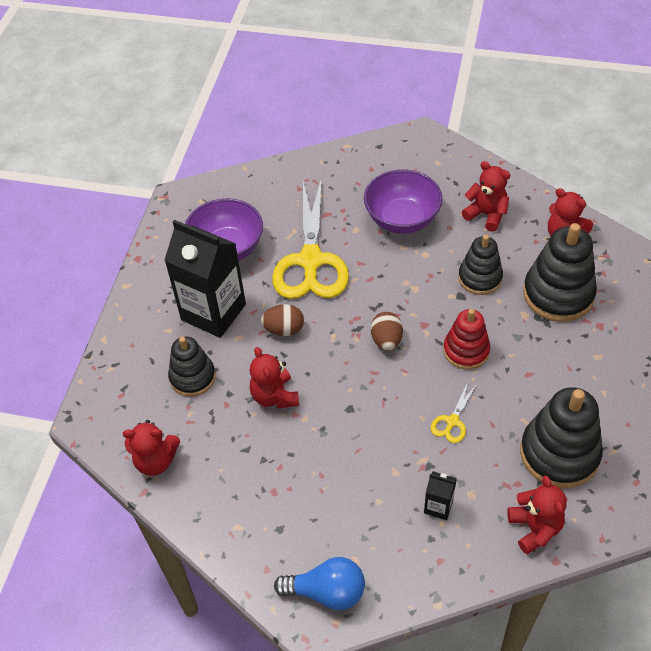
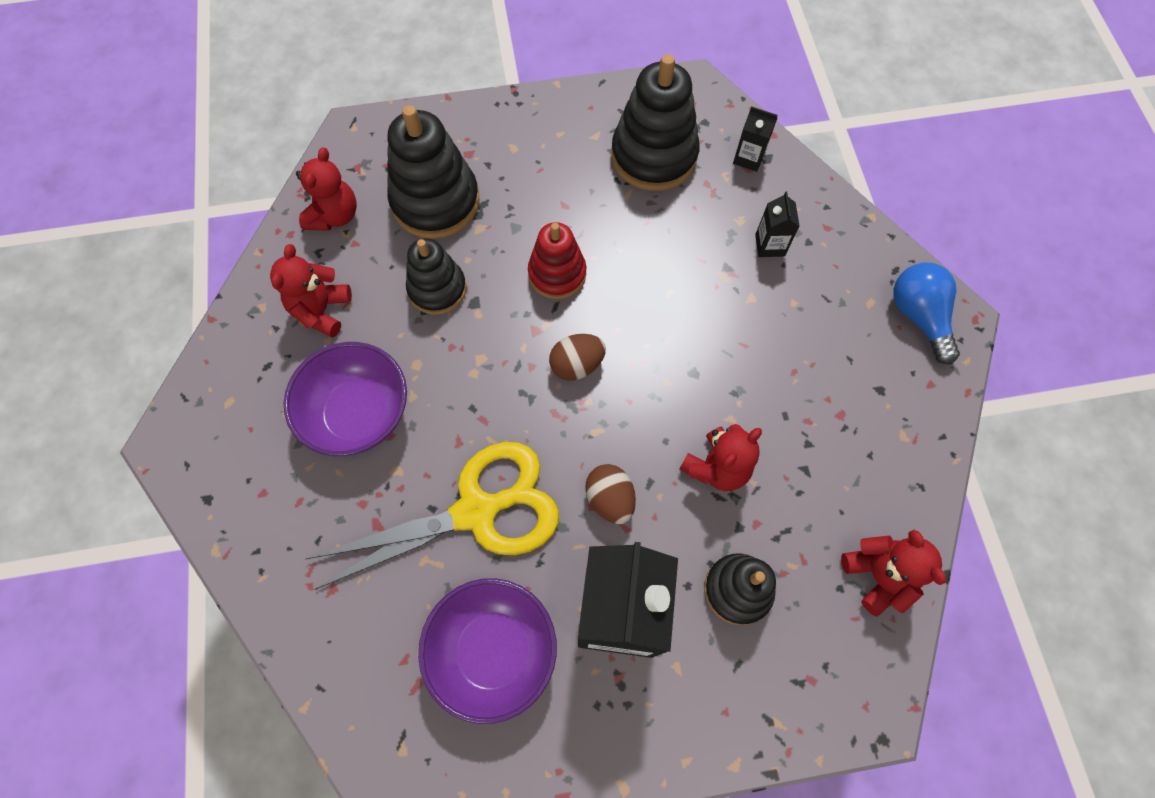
camera: 115 degrees left, 15 degrees up
yellow scissors [431,383,477,443] -> none
red teddy bear [507,475,567,554] -> black carton [733,106,778,172]

